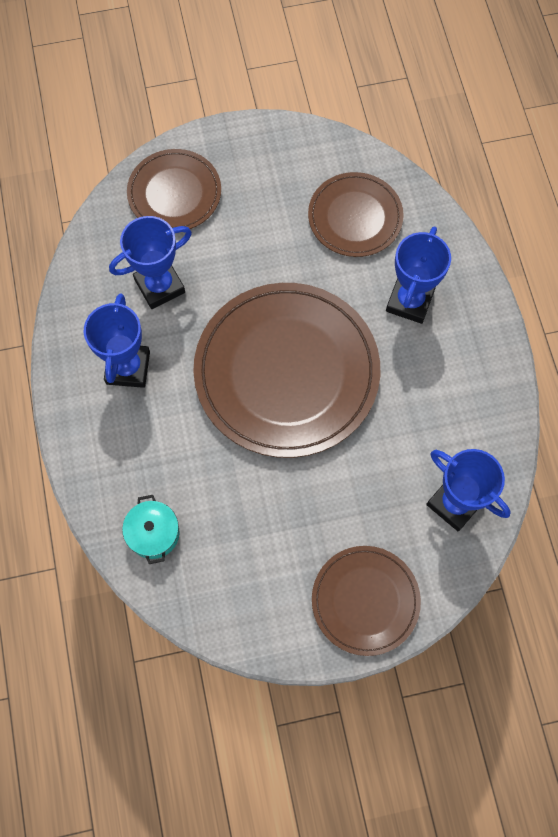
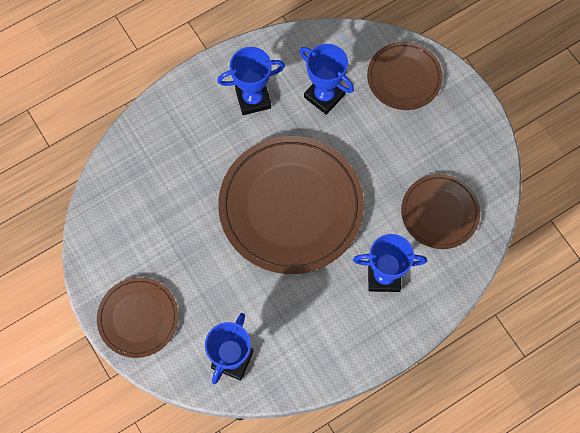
camera: 70 degrees right, 0 degrees up
turquoise pot [122,495,180,564] -> none

